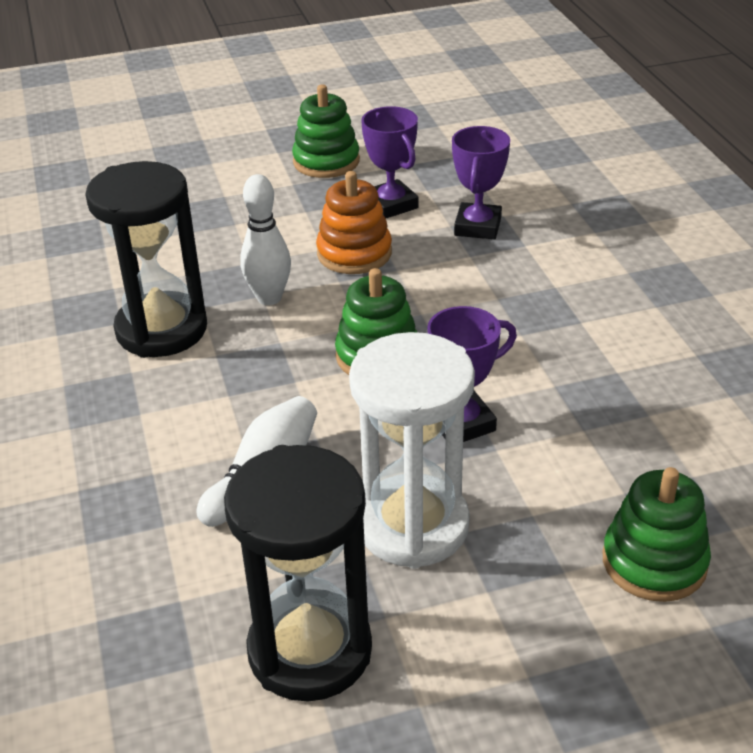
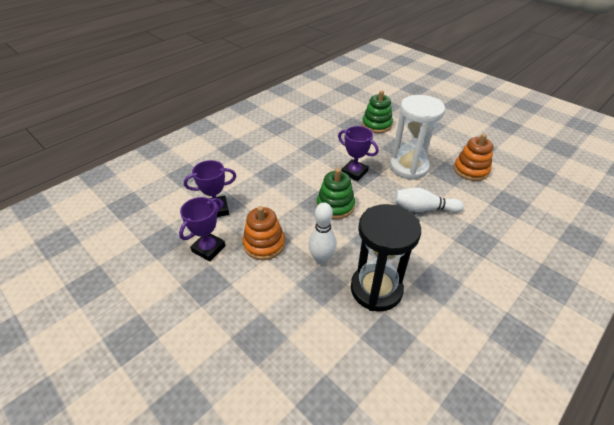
camera: 120 degrees left, 5 degrees up
black hourglass [224,445,372,701] -> orange stacking toy [454,134,493,181]
green stacking toy [292,85,360,178] -> none

